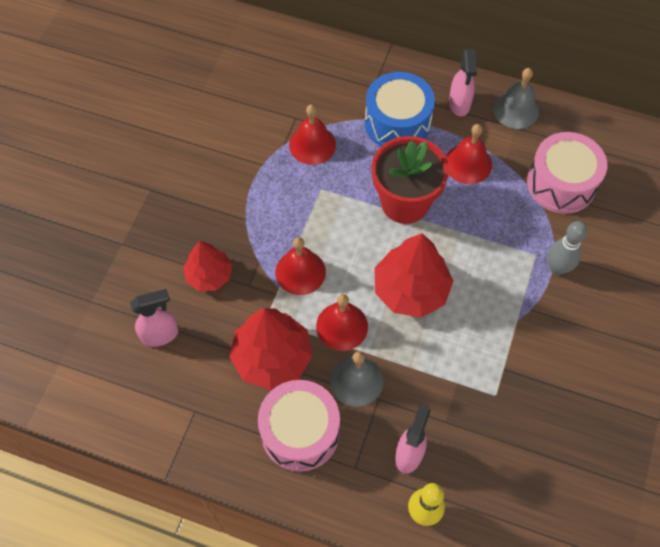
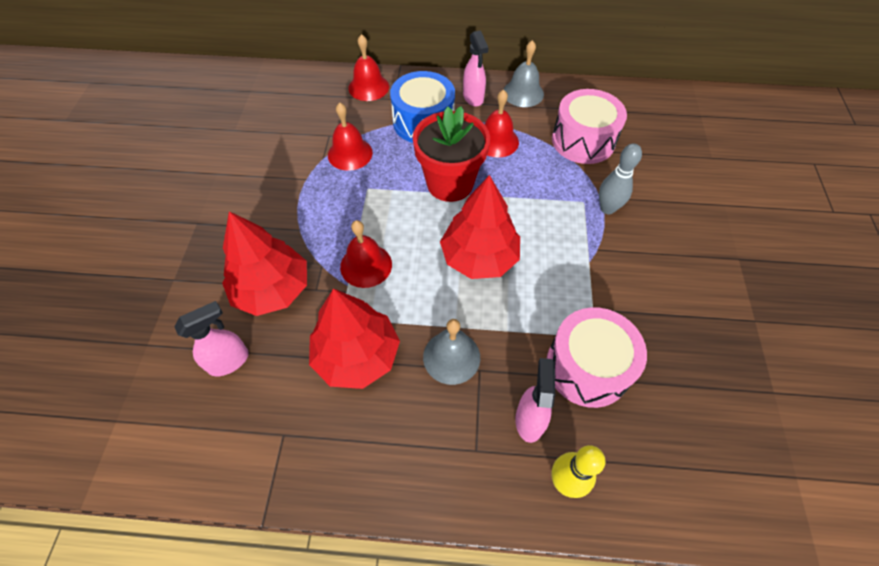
camera: 15 degrees left, 5 degrees down
red tree [183,241,232,291] -> red tree [222,211,307,316], size x1.59
pink drum [258,380,340,472] -> pink drum moved to [547,307,647,408]
red bell [316,294,368,351] -> red bell moved to [348,34,389,101]

